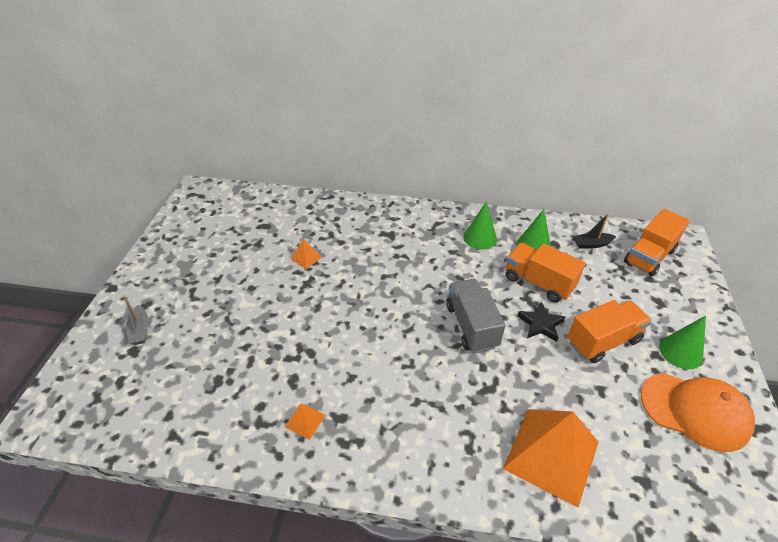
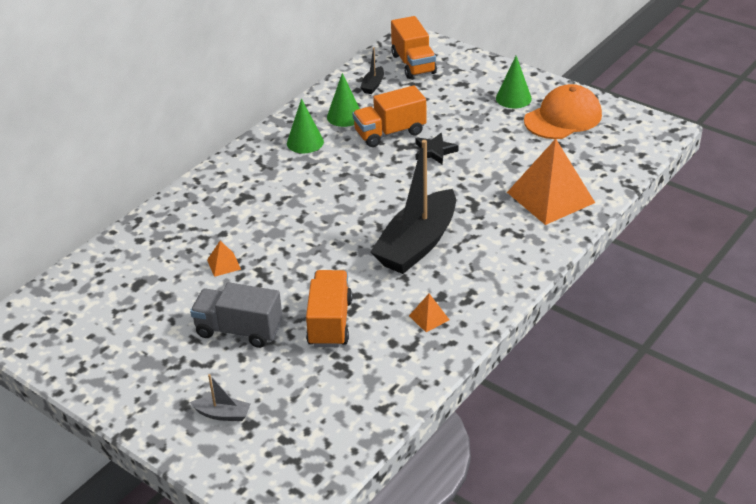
camera: 60 degrees left, 5 degrees down
grey truck [446,279,505,353] -> grey truck moved to [190,282,282,348]
orange truck [567,300,652,363] -> orange truck moved to [306,270,352,347]
none -> black boat [370,140,456,274]

